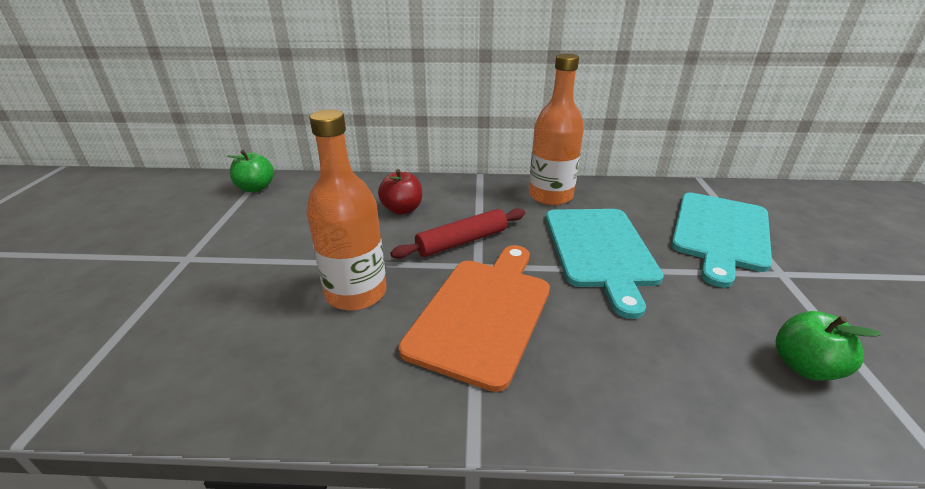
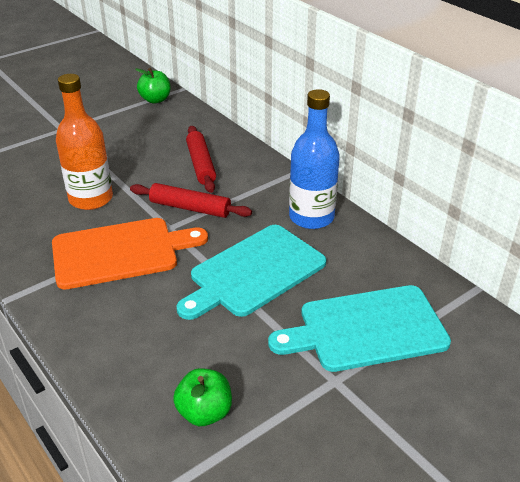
camera: 50 degrees right, 5 degrees up
red apple [378,169,422,215] -> red rolling pin [186,126,216,193]
orange bottle [529,53,584,205] -> blue bottle [289,89,340,229]

